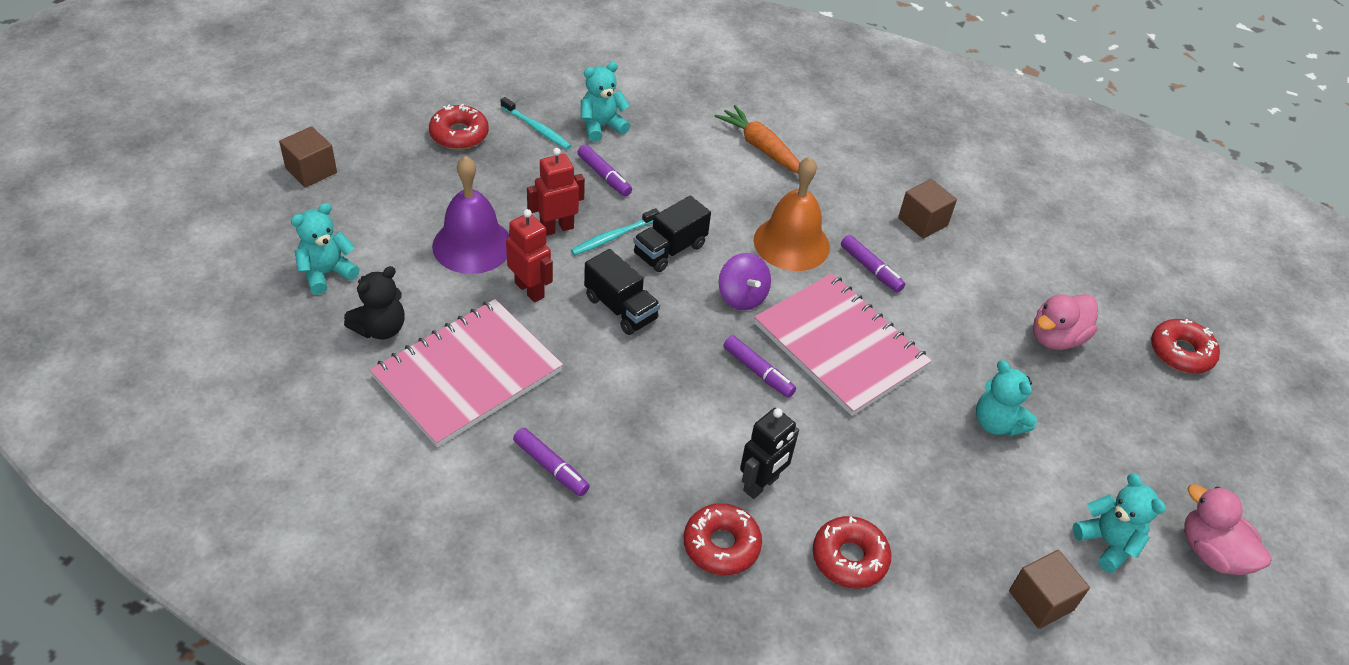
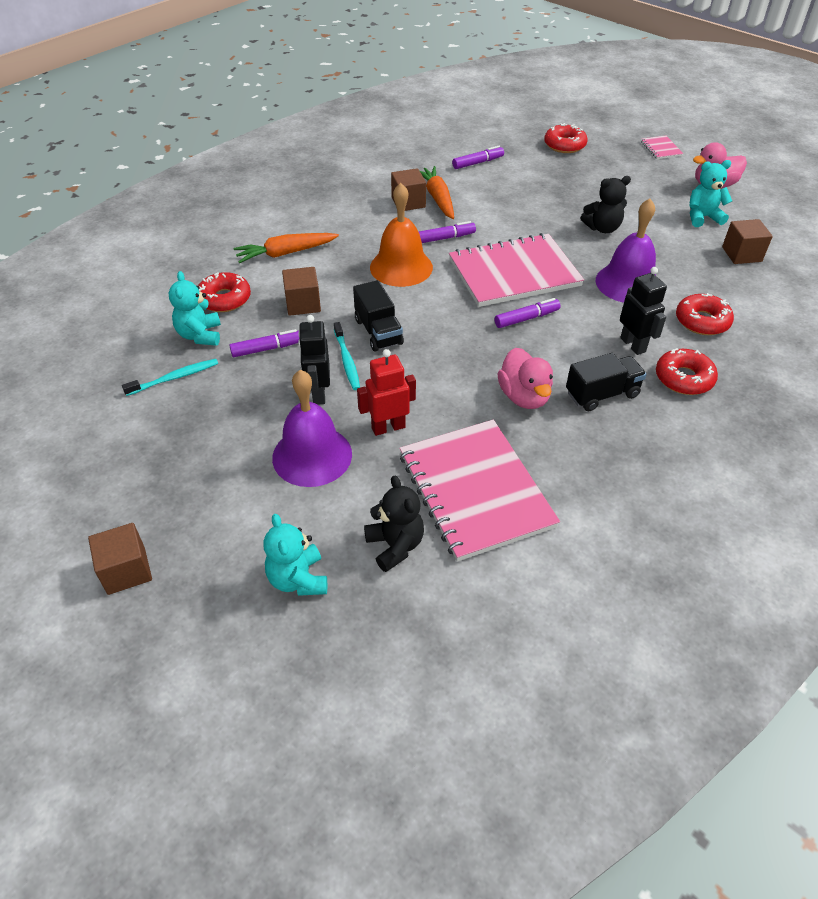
camera: 65 degrees left, 0 degrees up
red donut [429,104,489,150] -> red donut moved to [198,272,251,312]
purple marker [513,428,590,496] -> purple marker moved to [452,146,504,169]
red robot [527,148,585,236] -> black robot [298,315,330,405]
black truck [584,249,660,335] -> black truck moved to [566,353,647,411]
purple spinning top [719,253,771,310] -> none
turquoise teddy bear [976,360,1037,437] -> black teddy bear [580,176,631,233]
pink duck [1033,294,1098,350] -> pink duck moved to [497,348,553,409]
none -> brown cube [282,267,321,316]
none -> orange carrot [420,166,454,219]
none -> purple bell [596,199,656,303]
none -> pink notebook [641,136,684,159]

